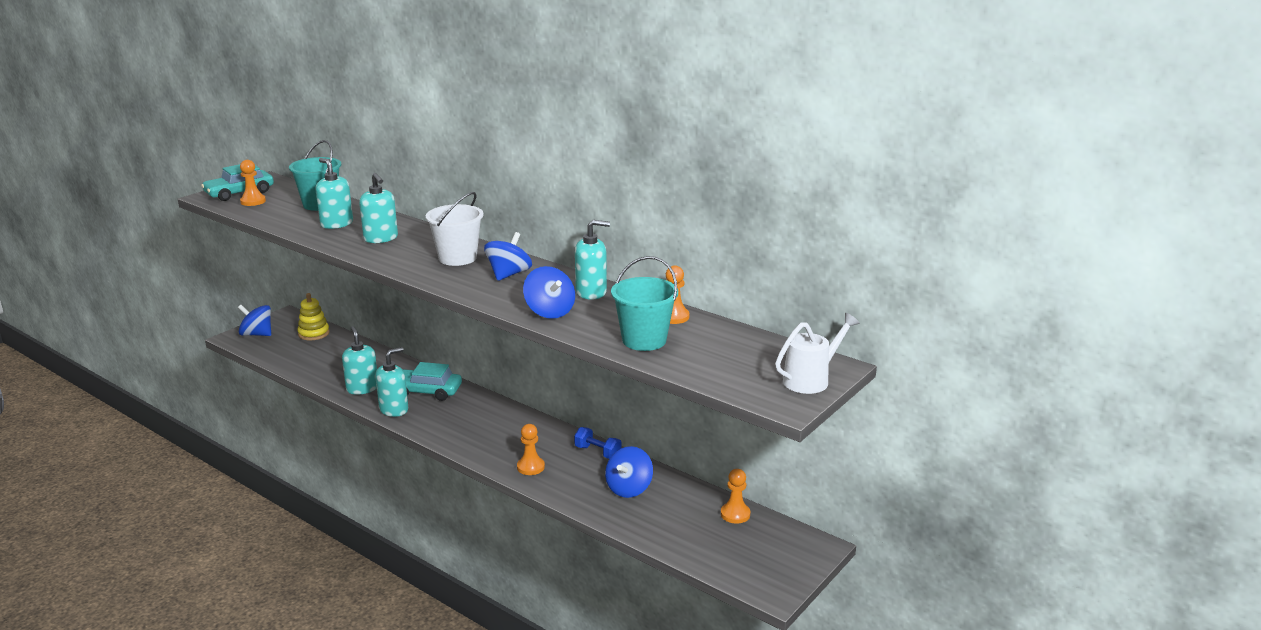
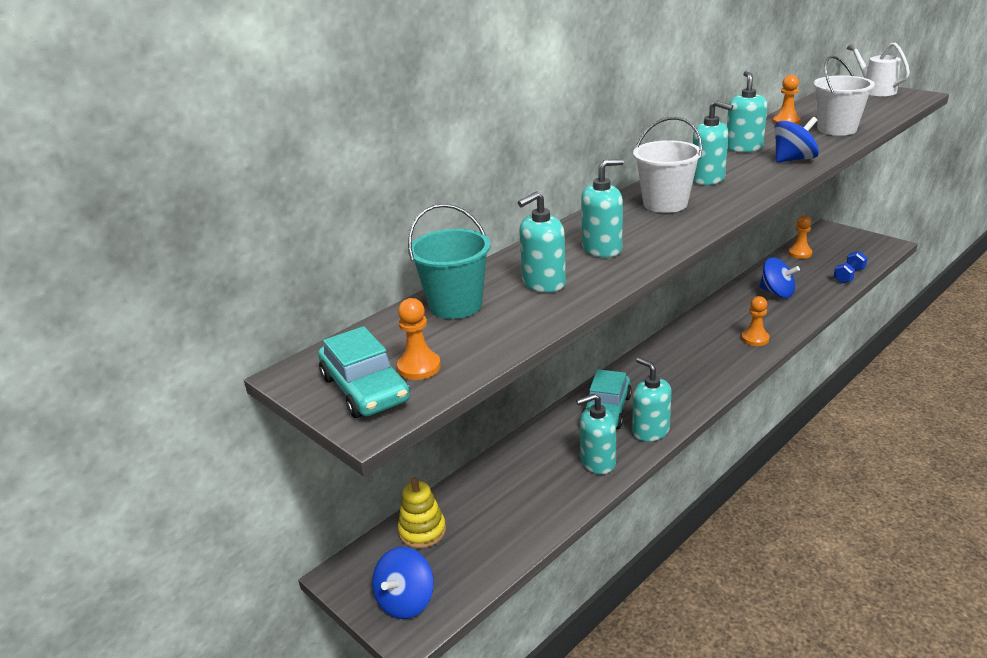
camera: 80 degrees left, 5 degrees up
blue spinning top [484,232,532,281] -> turquoise soap dispenser [693,100,733,185]
blue dumbbell [574,427,622,459] -> blue dumbbell moved to [834,251,867,283]
turquoise bucket [611,256,678,351] -> white bucket [813,55,875,136]

